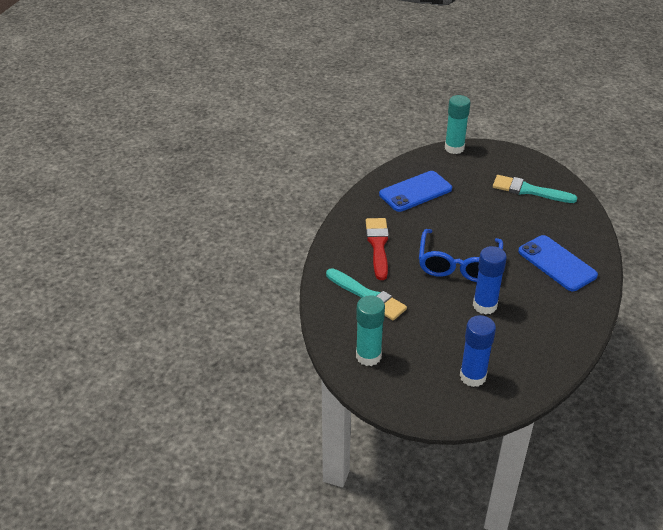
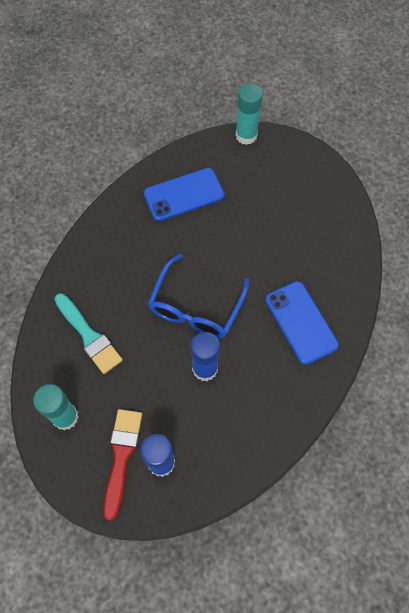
camera: 10 degrees right, 25 degrees up
red brush [366,218,389,280] -> red brush moved to [103,409,142,520]
turquoise brush [493,175,577,203] -> none

